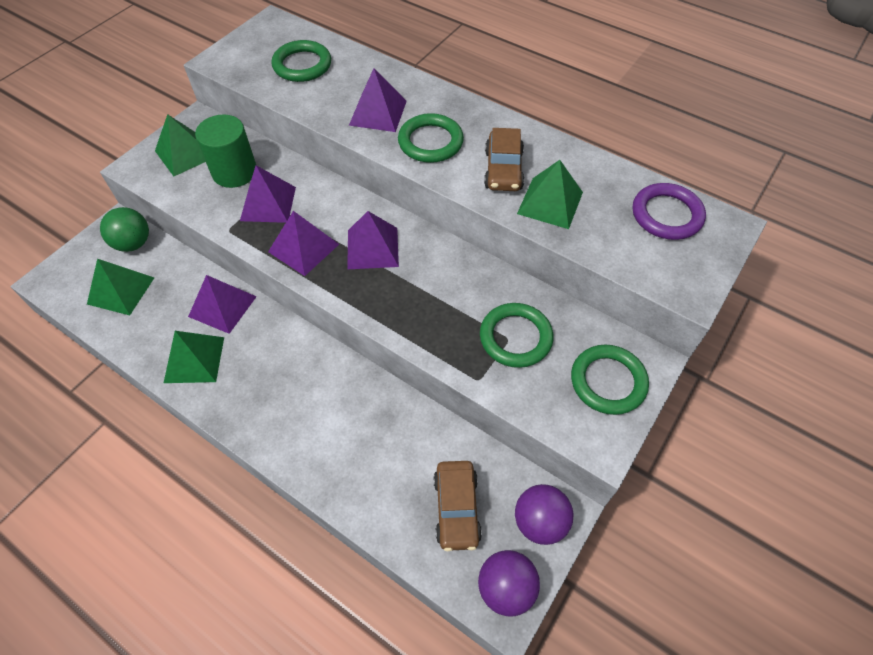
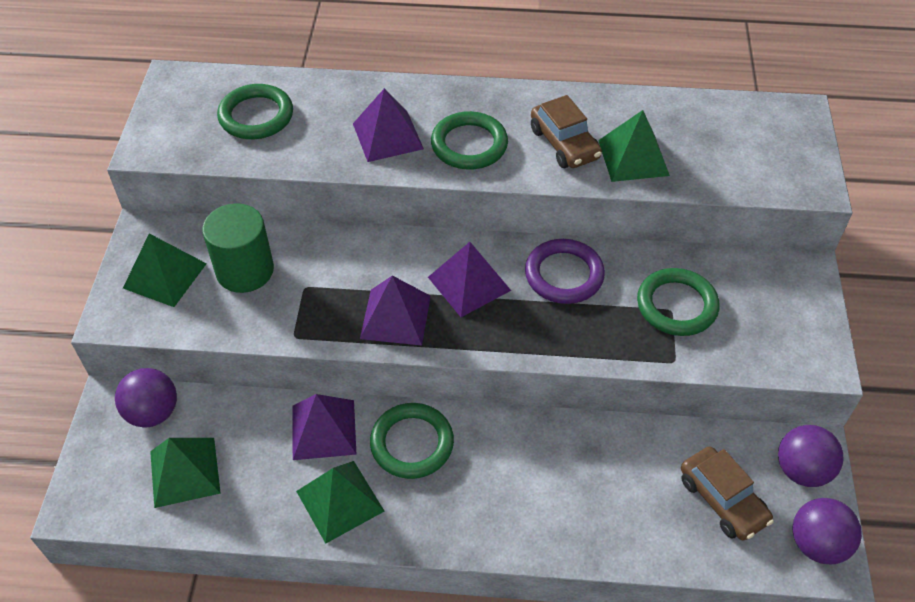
camera: 30 degrees left, 5 degrees down
green ball [100,207,149,252] -> purple ball [115,368,177,428]
purple pyramid [240,165,296,223] -> none
green ring [571,345,649,415] -> green ring moved to [370,403,454,479]
purple ring [633,183,706,240] -> purple ring moved to [525,239,605,304]

